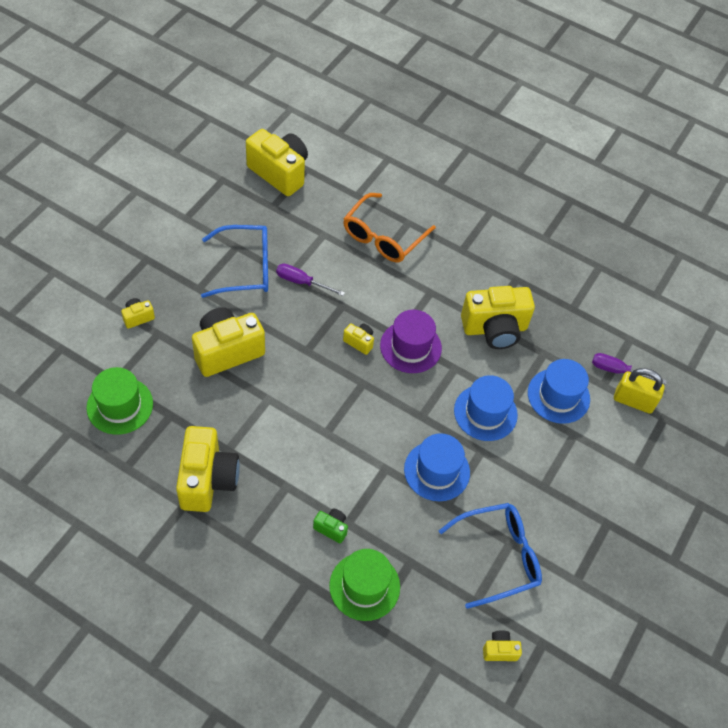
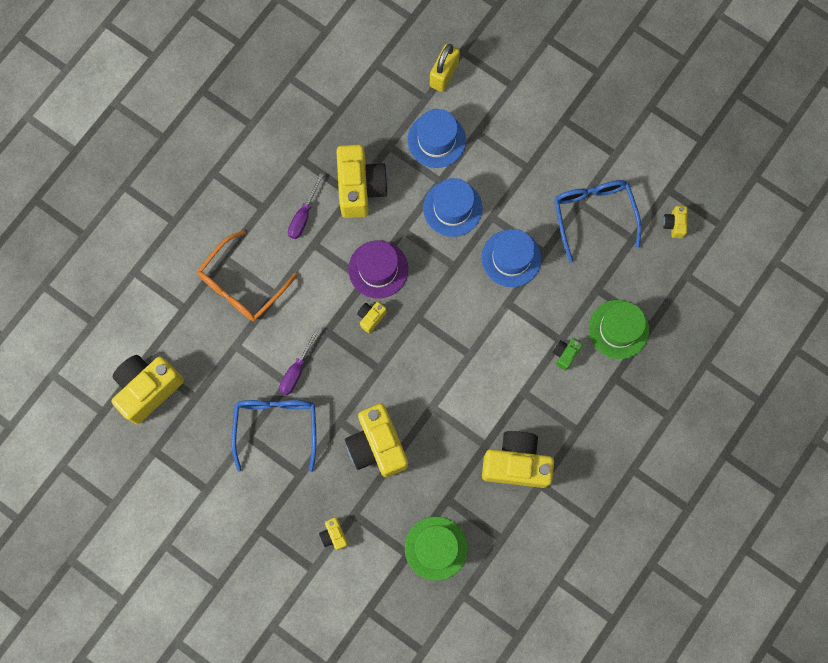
camera: 80 degrees left, 20 degrees up
orange glasses [343,193,436,262] -> orange glasses turned 90 degrees clockwise [197,230,298,321]
purple screwdriver [592,353,667,384] -> purple screwdriver moved to [288,174,324,239]

